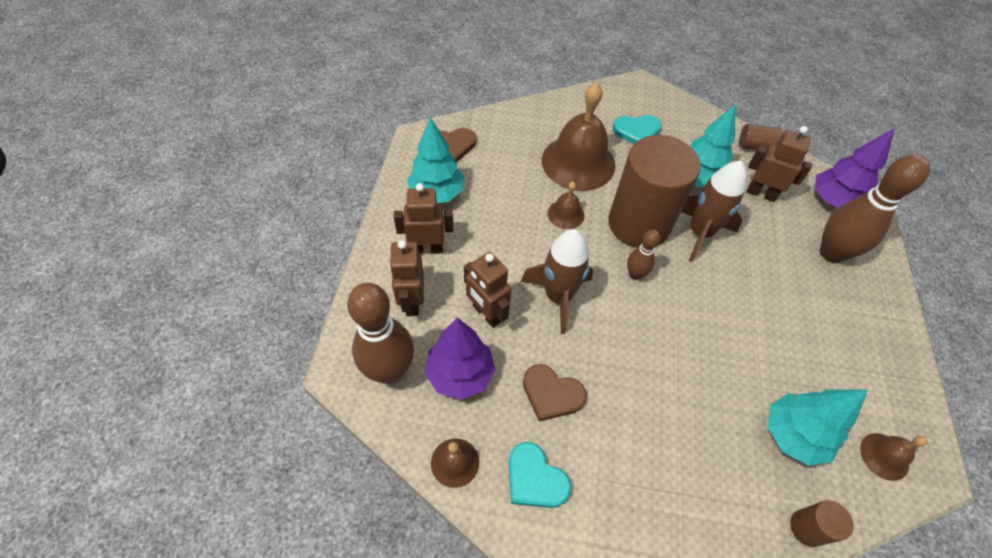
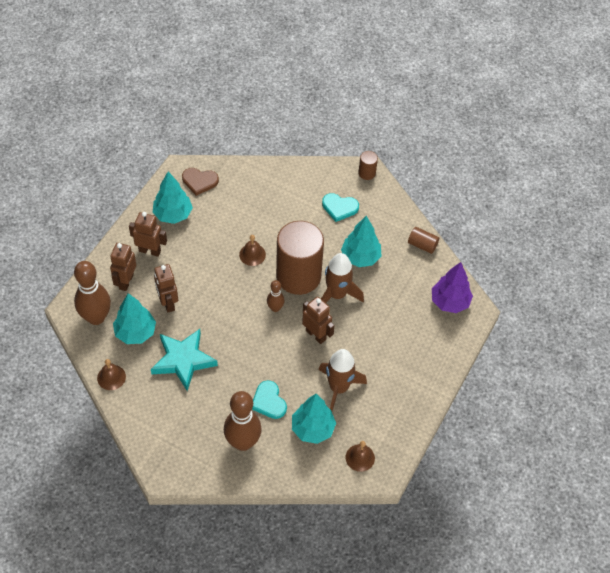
camera: 20 degrees right, 0 degrees up
purple tree [425,317,495,400] -> turquoise tree [113,293,156,344]
turquoise heart [509,442,571,508] -> turquoise heart moved to [252,380,287,419]
brown rocket [521,229,593,334] -> brown rocket moved to [318,349,367,411]
brown heart [523,364,587,421] -> turquoise star [151,329,218,391]
brown bell [542,82,615,191] -> none
brown robot [747,126,812,202] -> brown robot moved to [302,296,335,344]
brown cylinder [790,500,854,547] -> brown cylinder moved to [358,151,378,180]
brown bowling pin [820,154,930,263] -> brown bowling pin moved to [224,391,262,451]

